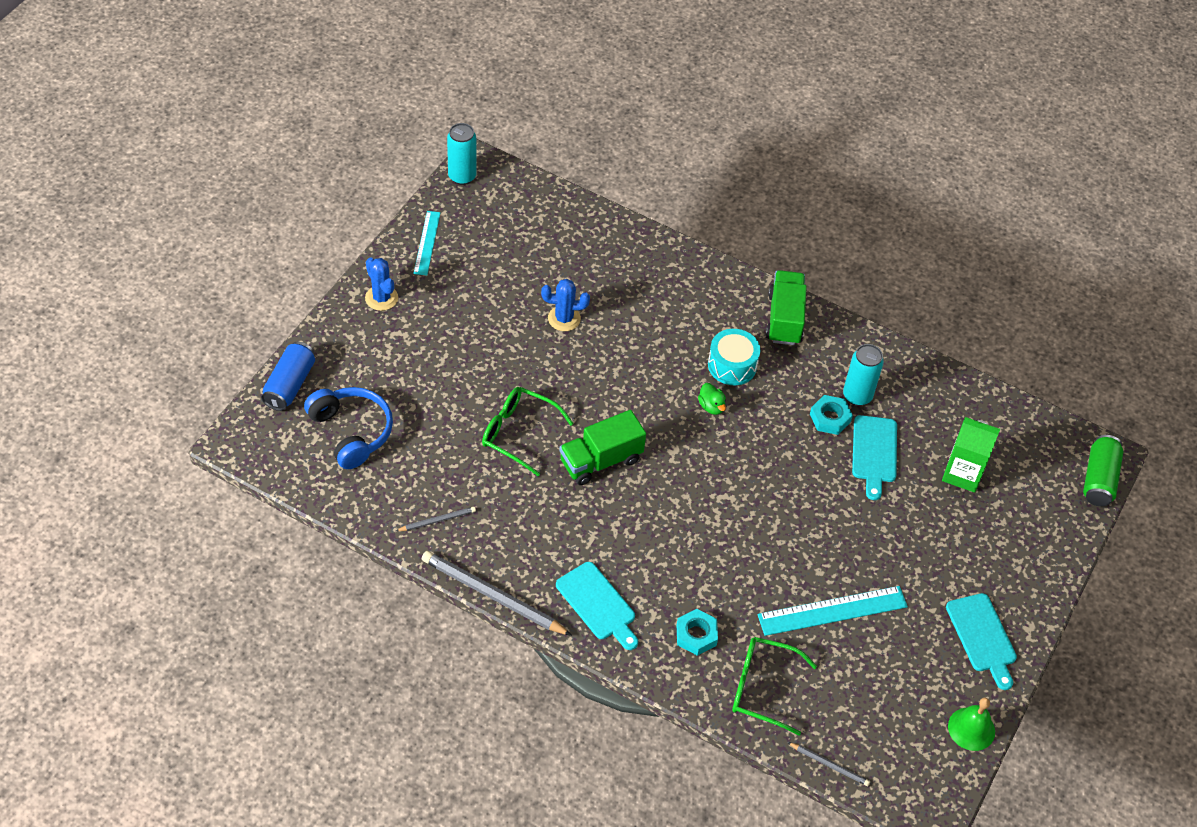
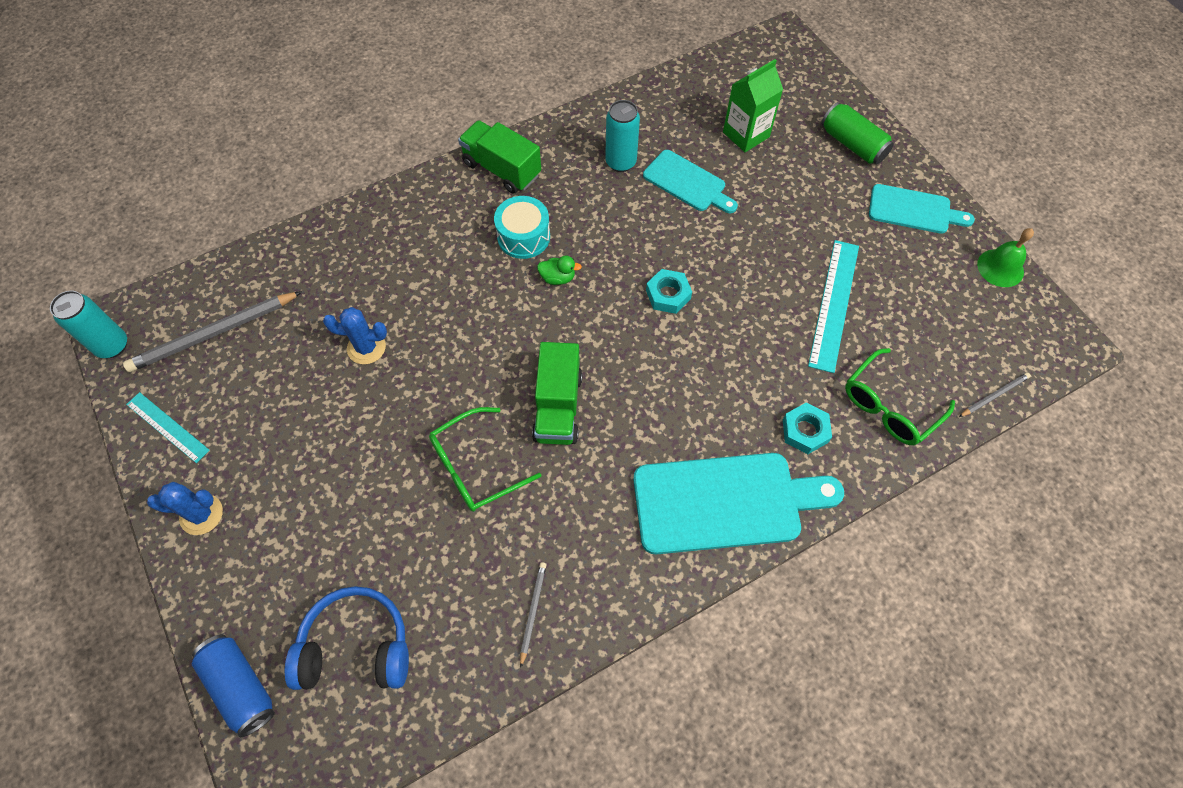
camera: 55 degrees left, 10 degrees up
grey pencil [422,551,572,636] -> grey pencil moved to [123,291,302,372]
blue cactus [541,279,590,331] -> blue cactus turned 60 degrees clockwise [323,307,387,364]
turquoise cutting board [556,562,638,650] -> turquoise cutting board [633,453,844,554], size x1.71
turquoise nut [810,395,853,435] -> turquoise nut moved to [646,269,692,314]
green can [1083,435,1124,506] -> green can moved to [821,102,894,164]

